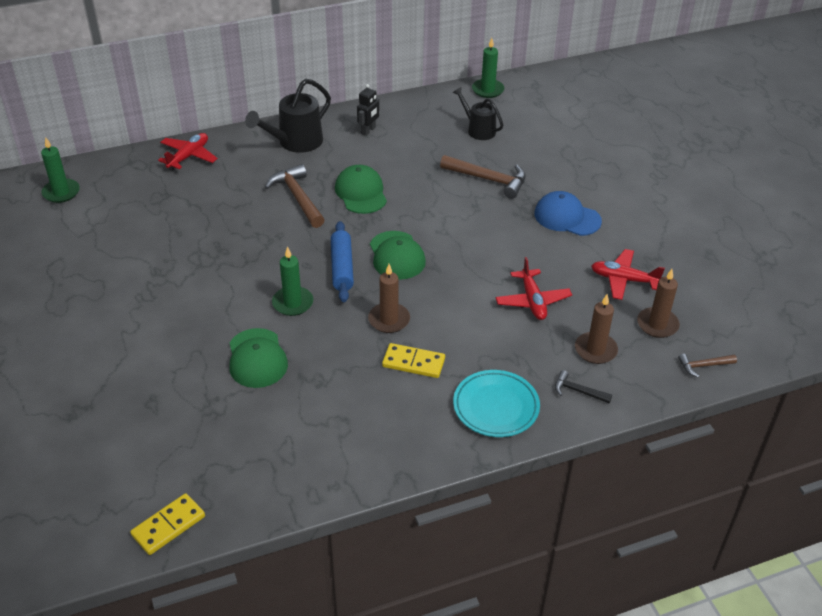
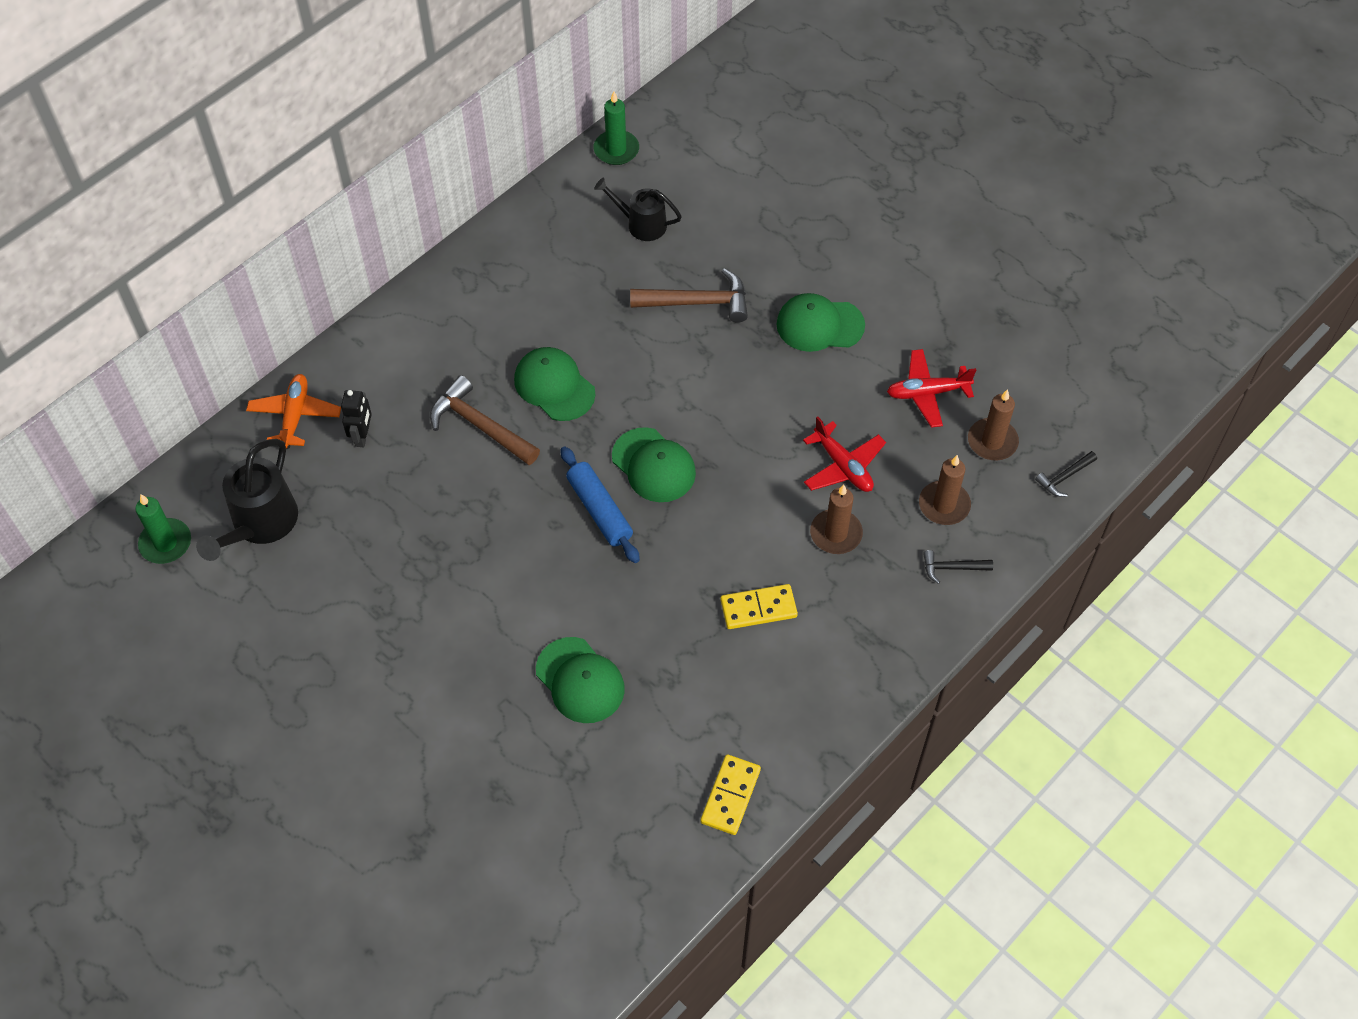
camera: 25 degrees left, 15 degrees up
yellow domino [130,493,205,555] -> yellow domino moved to [701,755,761,835]
red plane [158,133,218,171] -> orange plane [246,374,341,449]
black watering can [245,79,331,153] -> black watering can moved to [196,439,298,561]
green candle [272,246,313,316] -> none
black robot [357,84,380,136] -> black robot moved to [341,390,372,447]
brown candle [368,264,410,333] -> brown candle moved to [810,484,863,554]
turquoise plate [453,370,540,437] -> none
blue cap [534,191,602,236] -> green cap [776,293,865,352]
brown hammer [678,354,737,378] -> black hammer [1035,451,1097,497]

